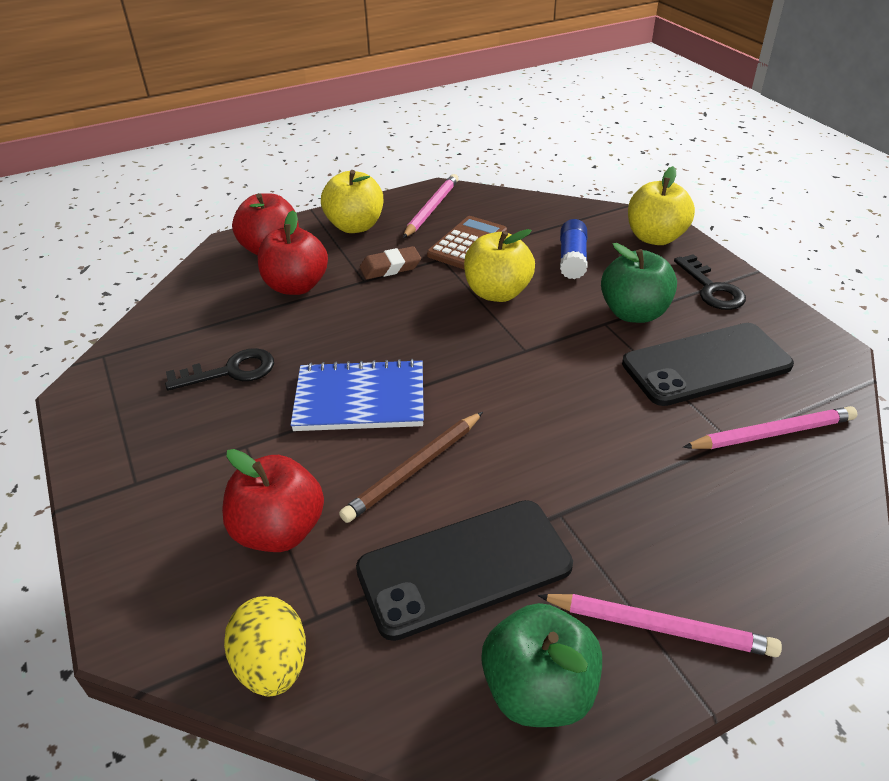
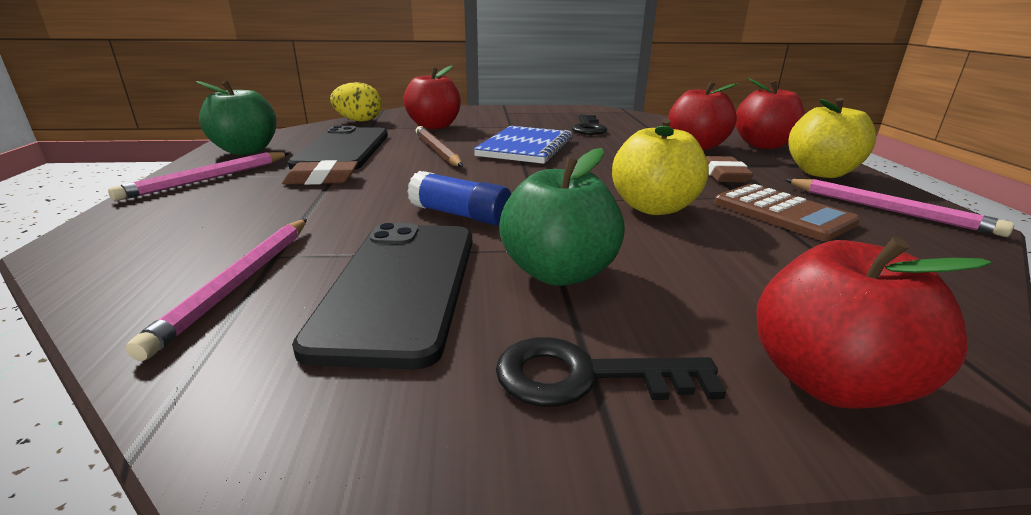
camera: 110 degrees right, 15 degrees down
blue glue stick [560,219,588,279] -> blue glue stick moved to [407,171,511,226]
yellow apple [628,166,695,245] -> red apple [756,237,991,408]
none -> brown eraser [282,160,358,185]

